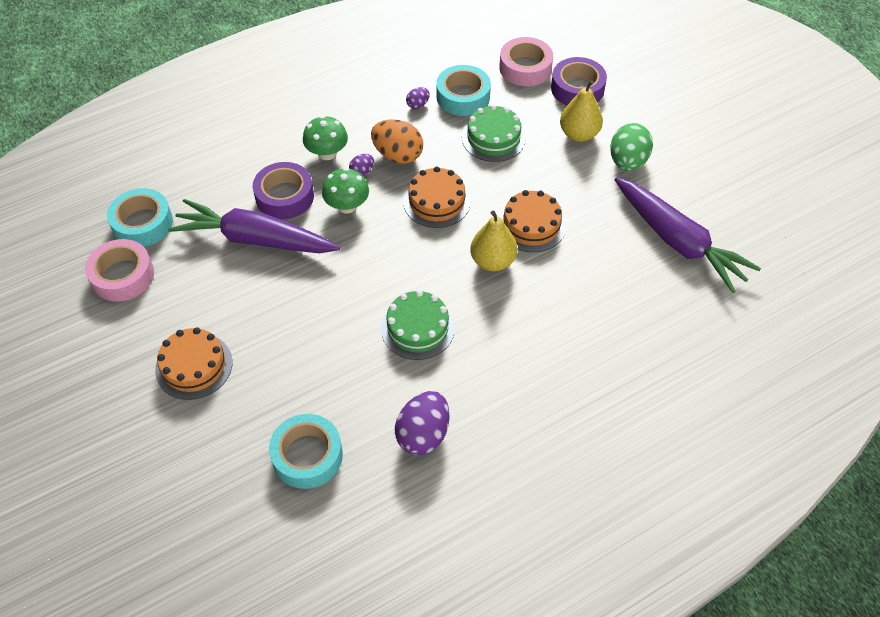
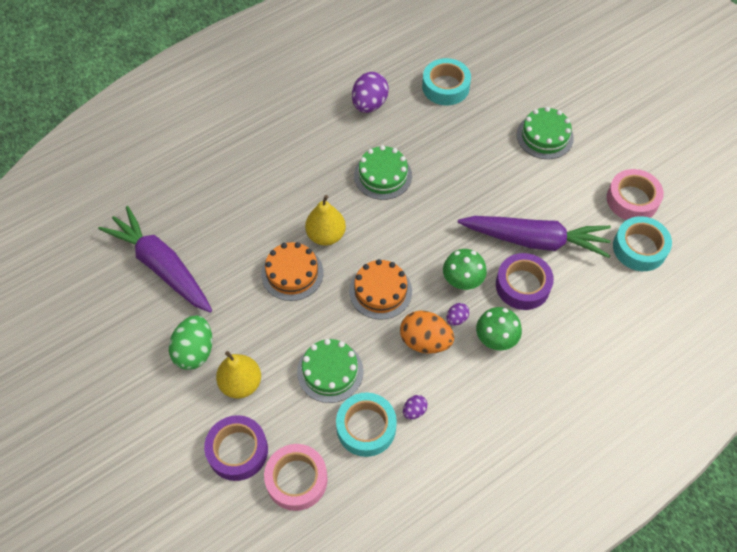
camera: 175 degrees right, 5 degrees up
orange cake [155,327,232,400] -> green cake [517,107,574,159]

